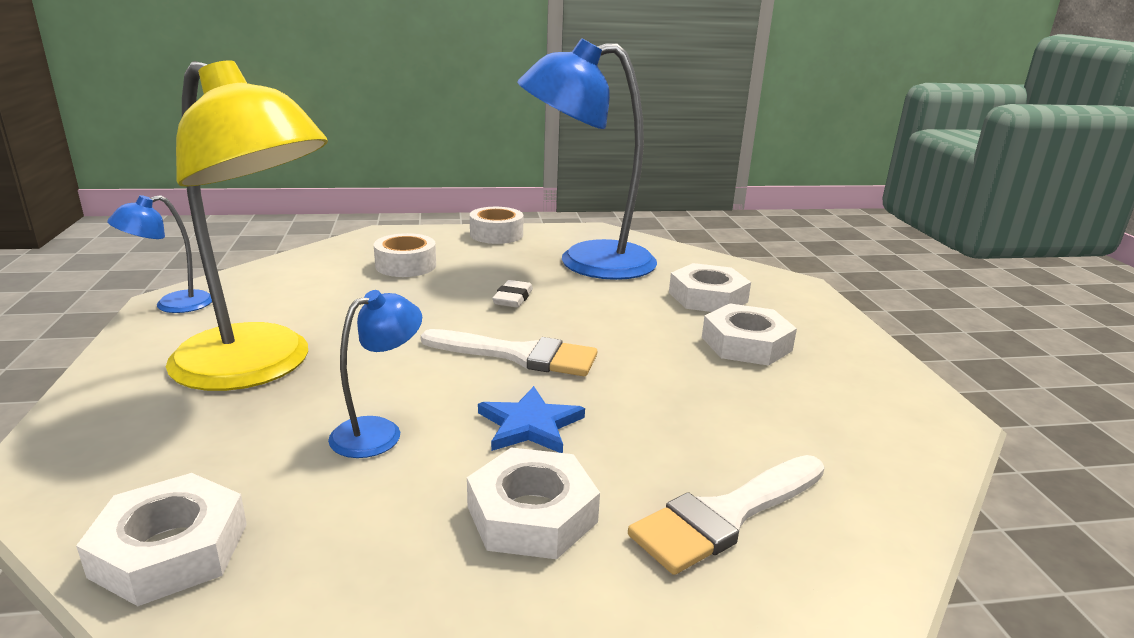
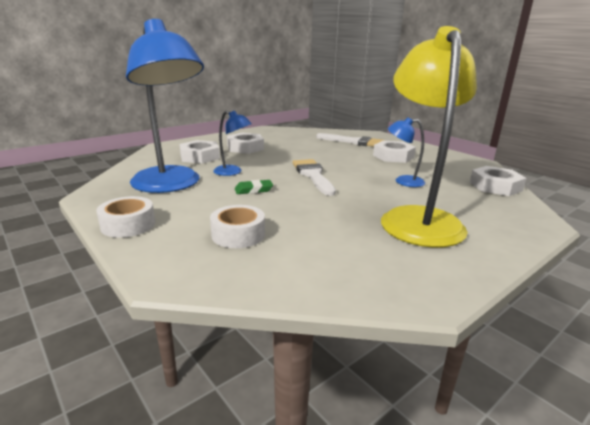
camera: 120 degrees left, 0 degrees up
blue lamp [107,195,212,313] -> blue lamp moved to [213,111,252,176]
blue star [478,386,585,453] -> none
white eraser [492,280,533,308] -> green eraser [235,180,273,194]

